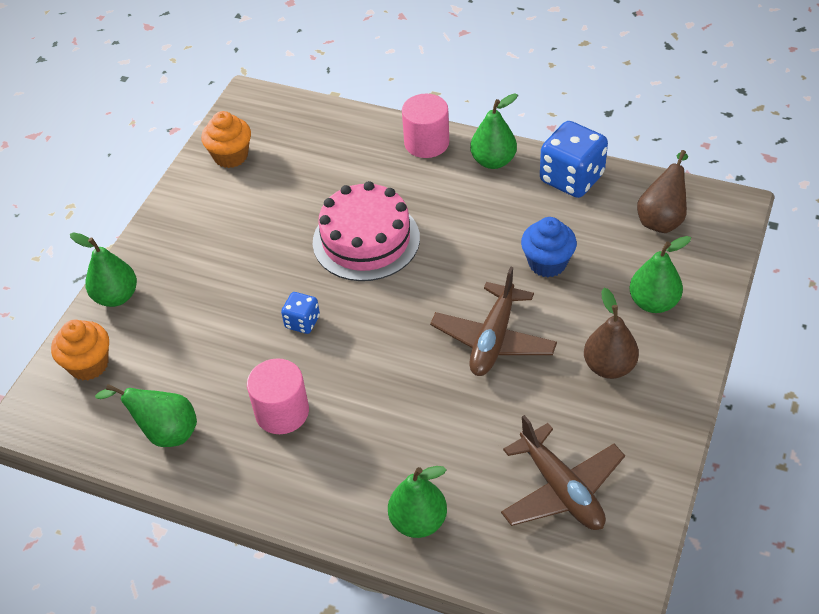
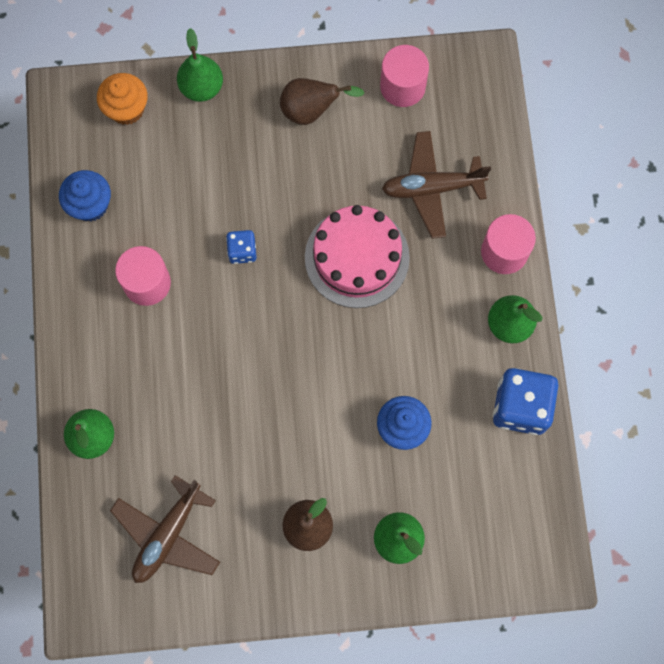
camera: 60 degrees right, 25 degrees up
green pear [95,384,197,447] -> blue cupcake [59,170,111,222]
orange cupcake [201,111,251,168] -> pink cylinder [380,45,429,107]
brown plane [430,266,557,376] -> brown plane moved to [382,131,491,239]
brown pear [637,150,688,233] -> brown pear moved to [280,78,364,125]

